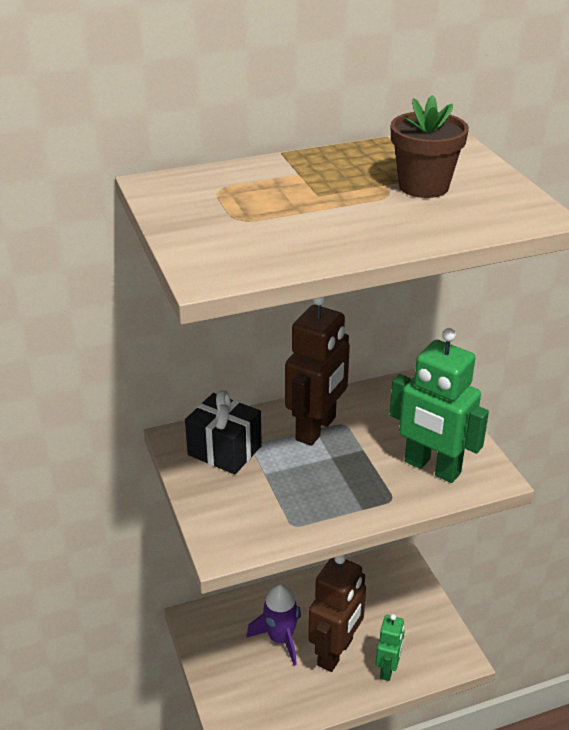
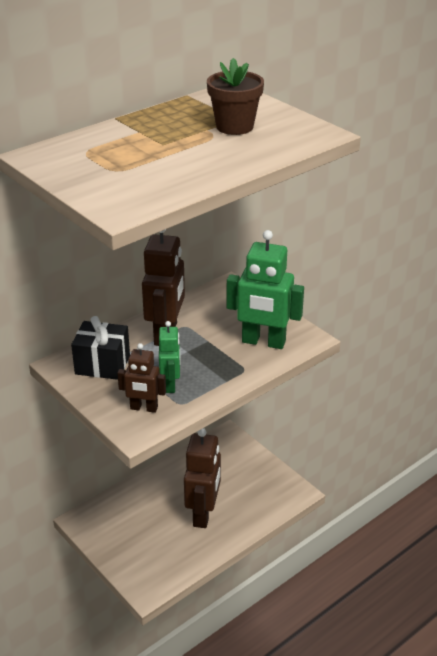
camera: 20 degrees left, 0 degrees up
purple rocket [246,584,301,666] -> none
green robot [376,614,405,681] -> green robot moved to [159,321,180,393]
none -> brown robot [117,343,166,413]

